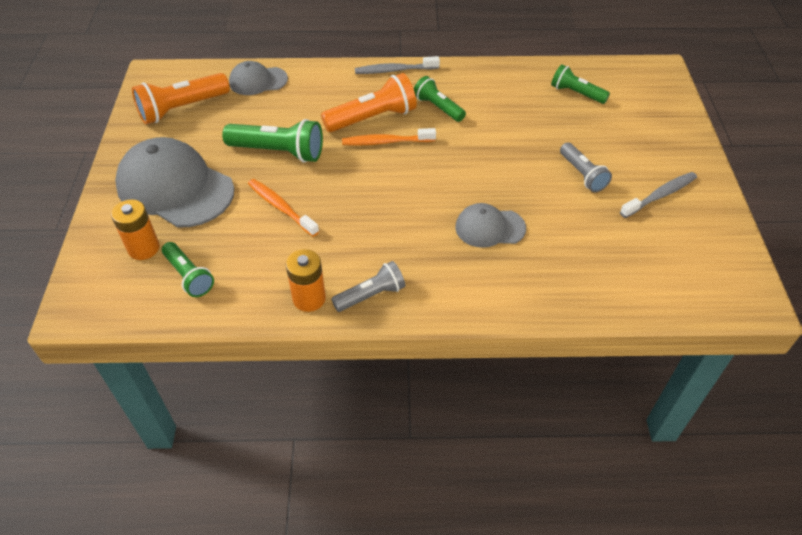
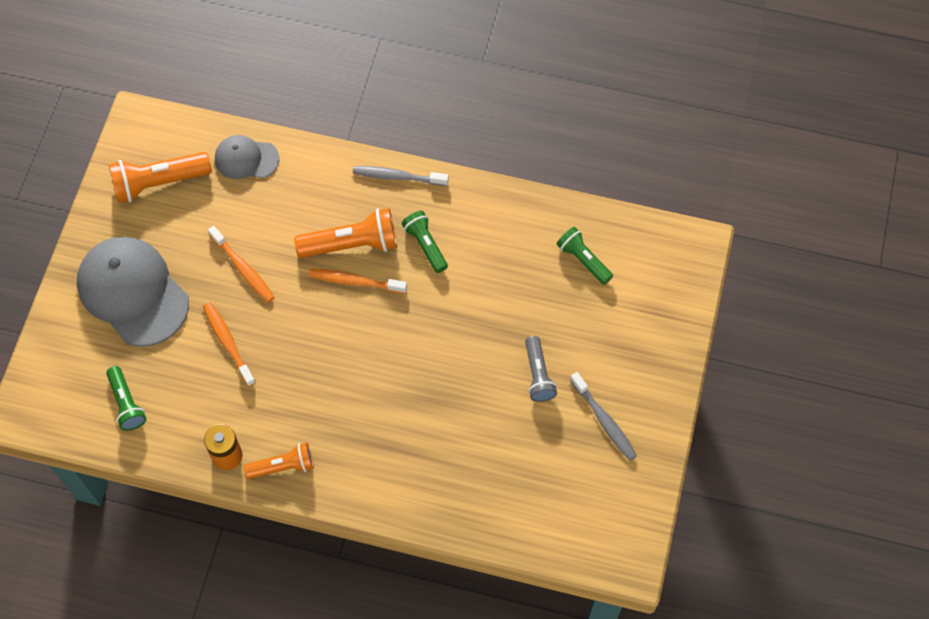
camera: 15 degrees right, 15 degrees up
orange battery [111,199,160,260] -> none
green flashlight [222,119,323,163] -> orange toothbrush [208,226,275,303]
grey flashlight [331,261,405,312] -> orange flashlight [244,443,314,479]
grey cap [455,203,526,248] -> none
grey toothbrush [620,172,697,218] -> grey toothbrush turned 75 degrees clockwise [570,372,637,461]

